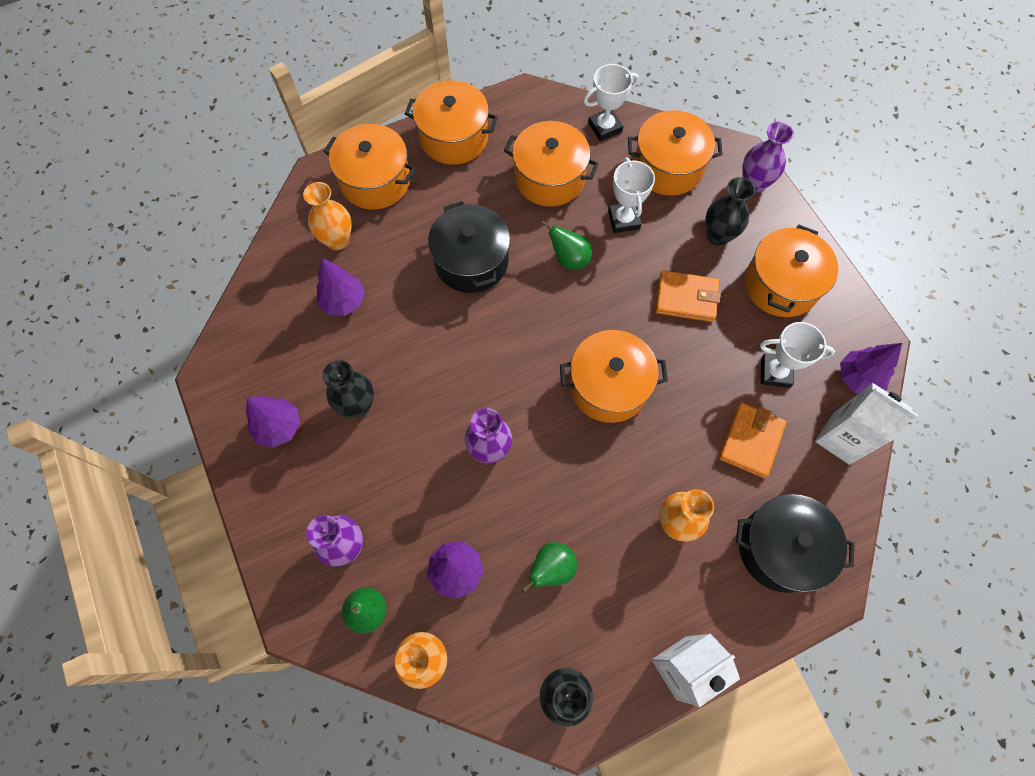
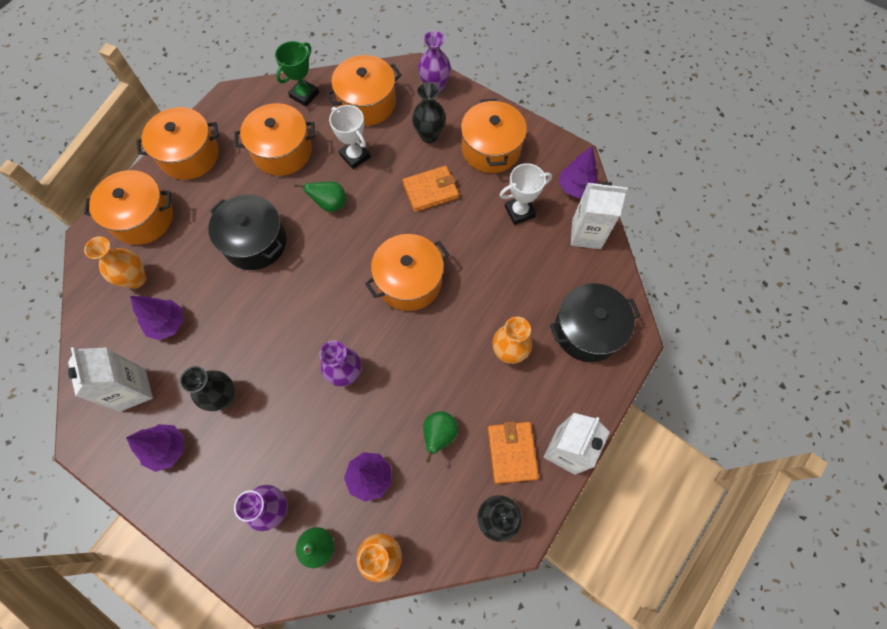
camera: 30 degrees left, 0 degrees up
white trophy [584,64,639,141] -> green trophy [275,41,319,107]
orange wallet [719,403,787,478] -> orange wallet moved to [488,421,539,484]
none -> white carton [68,347,153,412]

